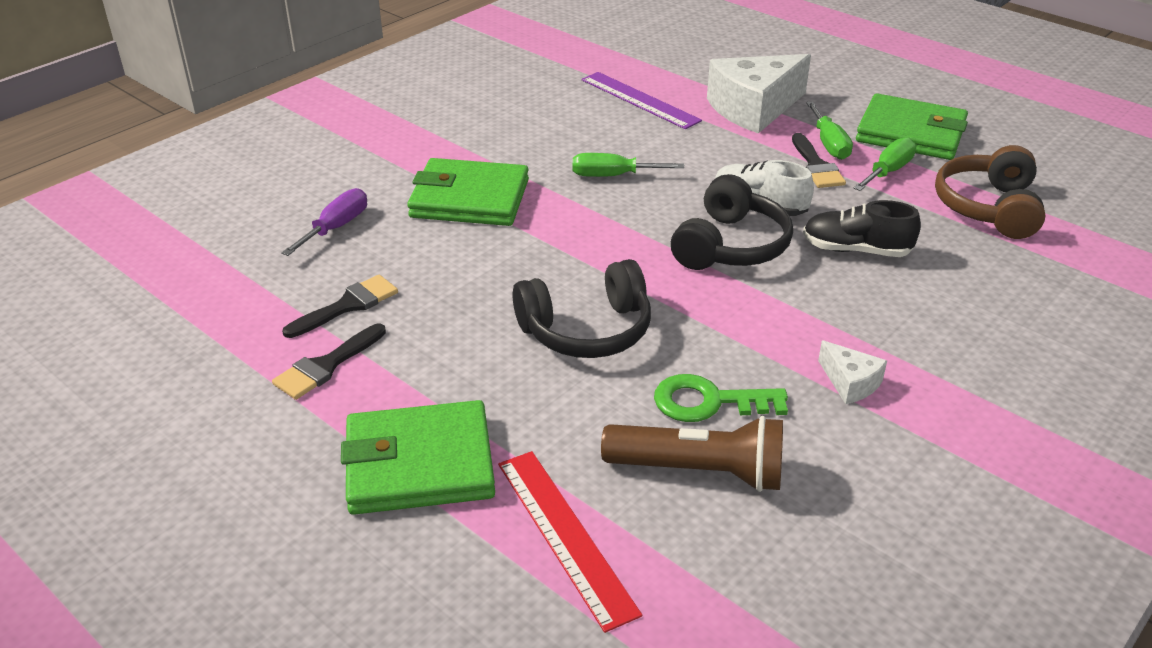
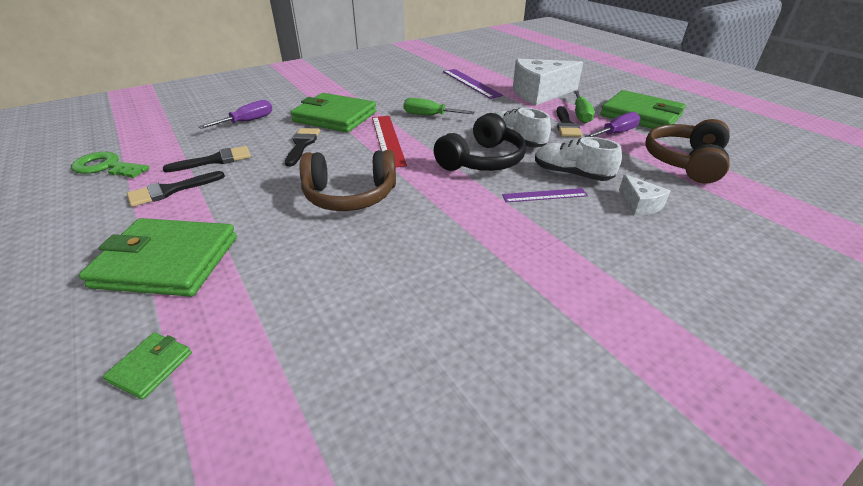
camera: 15 degrees right, 0 degrees up
red ruler [498,451,642,633] -> red ruler moved to [372,116,407,167]
black headphones [513,259,651,358] -> brown headphones [300,150,396,211]
brown flashlight [601,416,783,492] -> none
green key [654,374,788,422] -> green key moved to [71,152,149,178]
black shoe [803,200,921,257] -> white shoe [535,137,622,181]
white cheese [818,340,887,404] -> white cheese moved to [619,174,670,216]
green screwdriver [853,137,916,191] -> purple screwdriver [584,112,640,137]
none -> green wallet [103,333,192,400]
none -> black brush [285,128,320,167]
none -> purple ruler [502,188,588,202]

